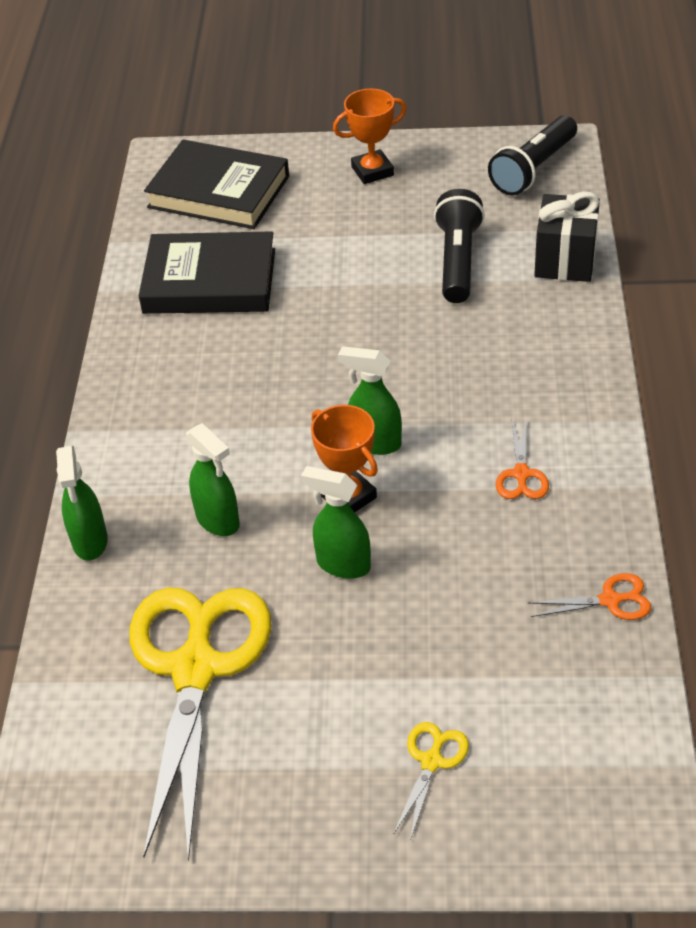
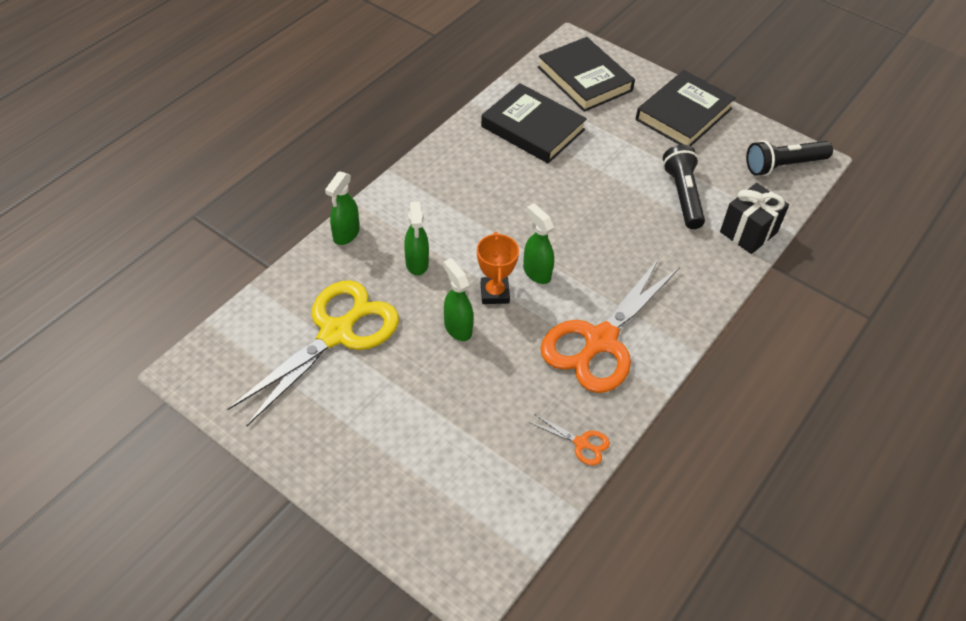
camera: 30 degrees right, 5 degrees up
orange trophy [333,89,407,184] -> black book [636,70,736,146]
yellow scissors [394,722,469,841] -> none
black flashlight [434,189,485,303] -> black flashlight turned 45 degrees counterclockwise [663,145,705,229]
orange scissors [495,419,549,499] -> orange scissors [541,257,680,393], size x2.49

